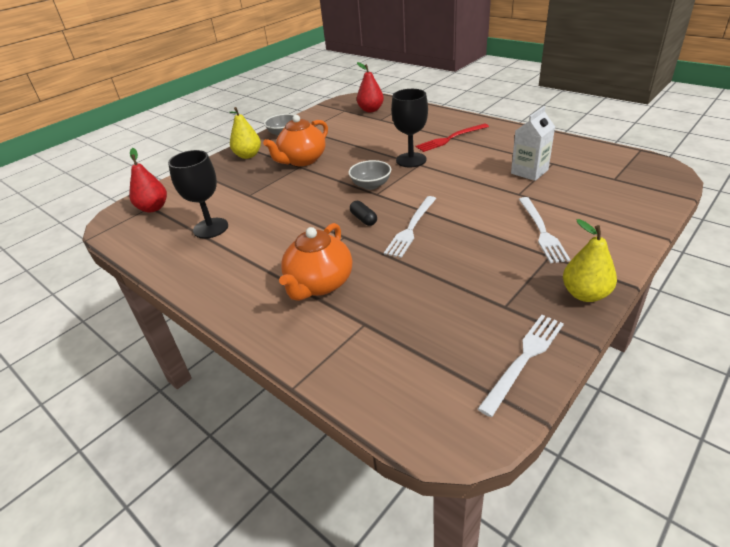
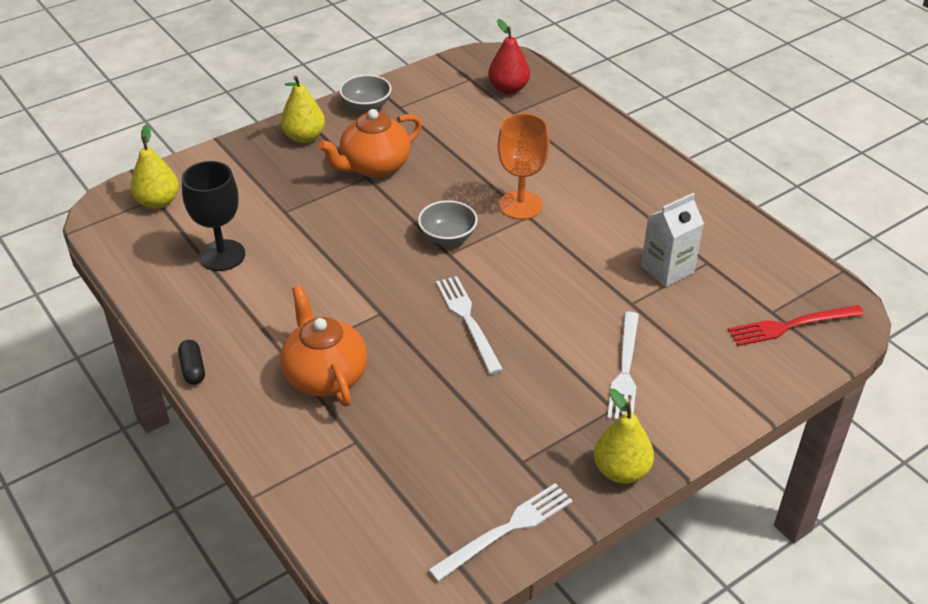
camera: 10 degrees right, 5 degrees up
red pear [129,148,167,213] -> yellow pear [130,125,179,209]
orange teapot [279,223,352,301] -> orange teapot turned 120 degrees clockwise [280,285,368,407]
black capsule [350,201,377,226] -> black capsule moved to [178,340,205,385]
white fork [384,196,436,258] -> white fork turned 120 degrees clockwise [436,276,503,374]
black goblet [391,89,428,167] -> orange goblet [498,113,550,220]
red fork [416,123,489,152] -> red fork moved to [728,305,865,346]

